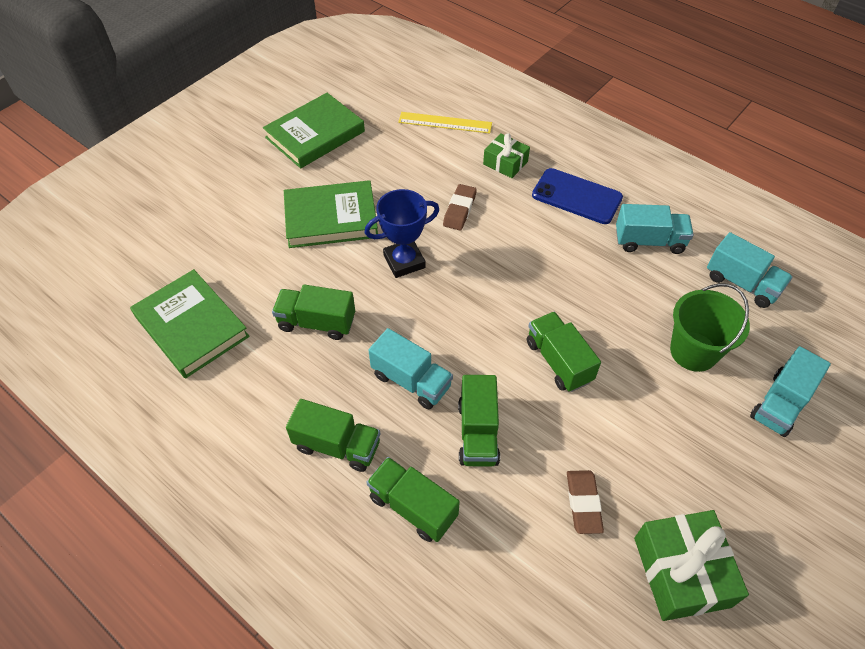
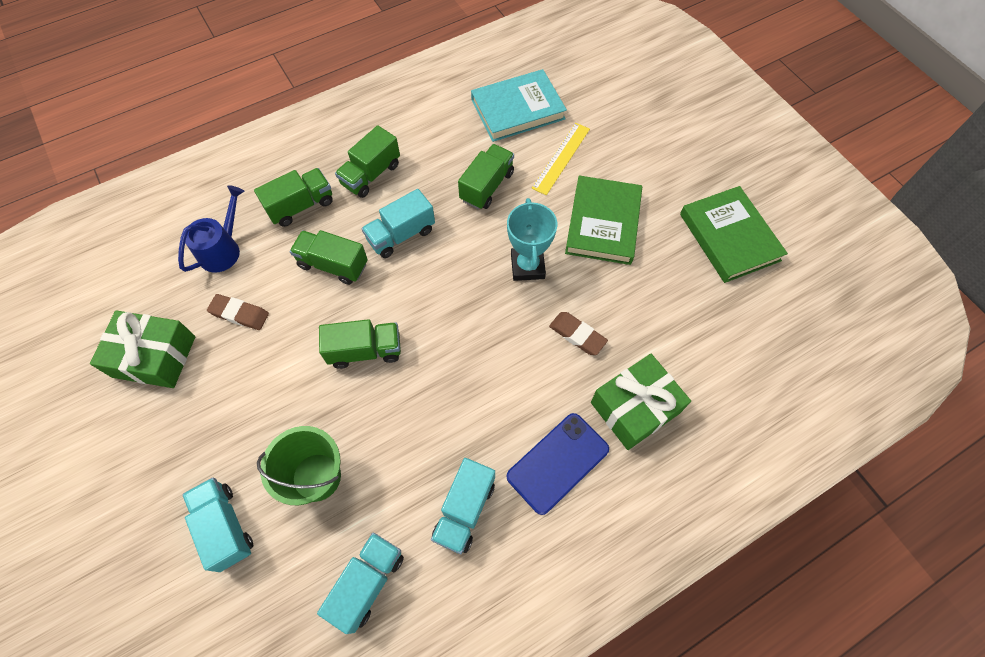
camera: 110 degrees right, 10 degrees up
green book [130,269,250,378] -> turquoise book [471,69,567,142]
blue trophy [364,189,439,278] -> turquoise trophy [507,198,557,281]
yellow ruler [398,112,492,133] -> yellow ruler moved to [532,123,590,195]
green gift [483,133,530,178] -> green gift [591,354,691,450], size x1.65
turquoise truck [707,232,793,308] -> turquoise truck turned 150 degrees clockwise [317,532,404,634]
none -> blue watering can [178,185,244,272]

